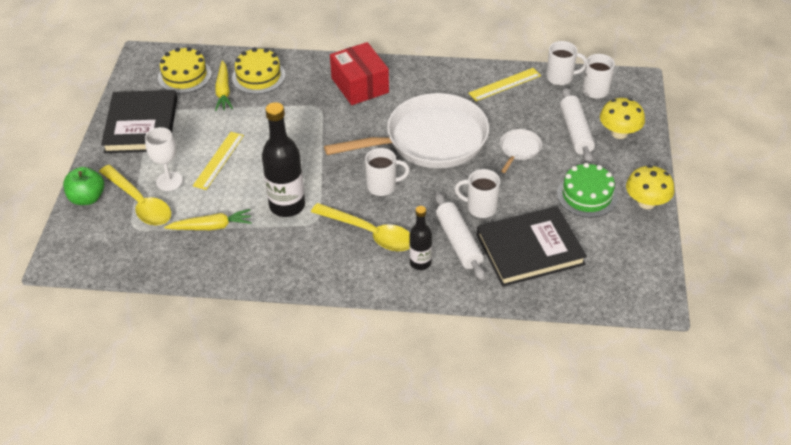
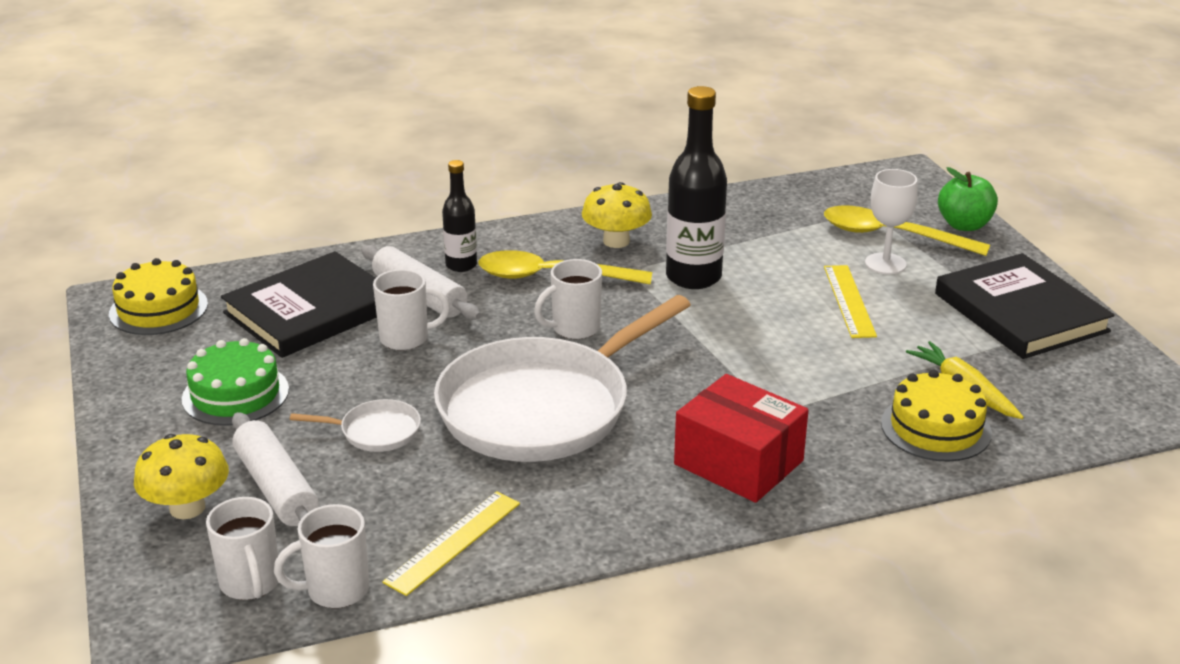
camera: 155 degrees right, 15 degrees down
yellow cake [158,47,212,93] -> yellow cake moved to [109,258,208,335]
yellow carrot [164,209,252,230] -> none
white pan [500,129,542,173] -> white pan turned 90 degrees counterclockwise [290,399,421,452]
yellow mushroom [626,165,674,209] -> yellow mushroom moved to [582,182,652,248]

